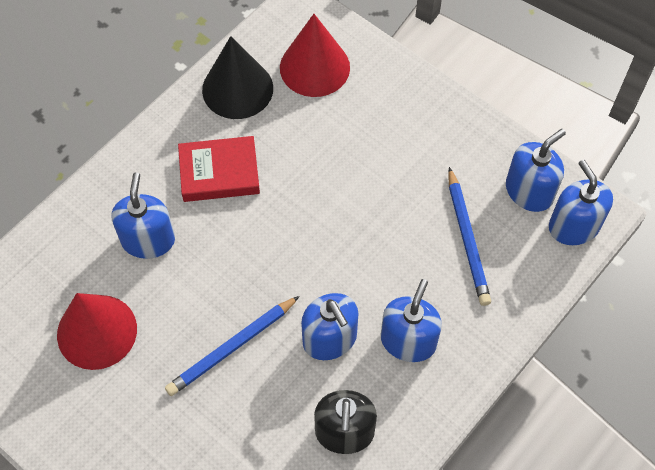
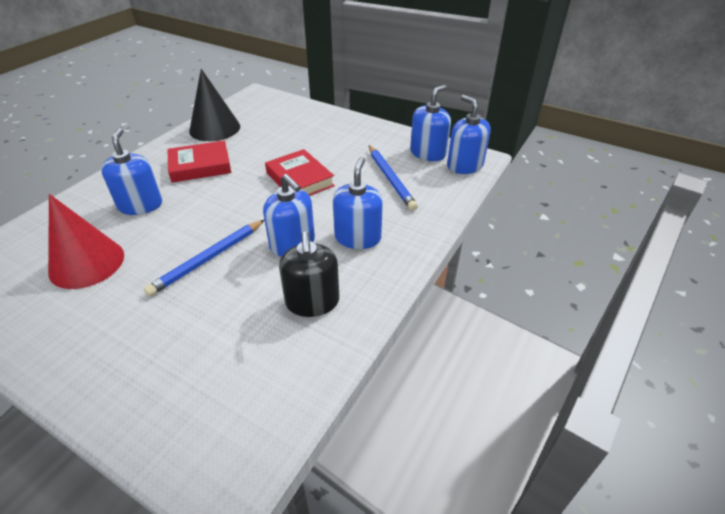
camera: 10 degrees left, 20 degrees down
red cone [280,14,350,97] -> none
none -> red book [265,149,335,196]

